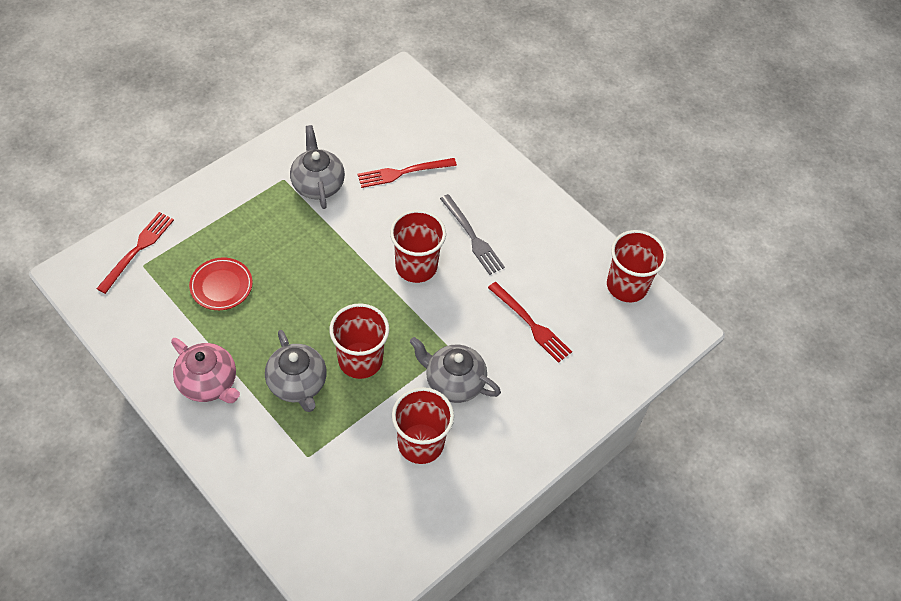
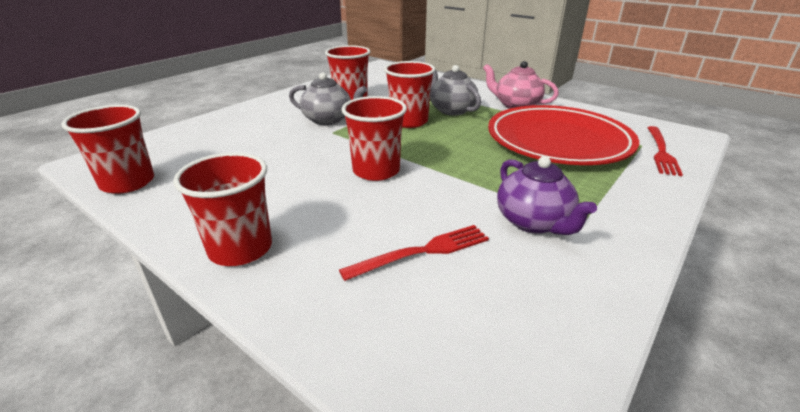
camera: 175 degrees right, 25 degrees down
red plate [189,258,253,310] -> red plate [488,105,639,165], size x2.35
grey teapot [290,125,345,209] -> purple teapot [497,156,597,235]
grey fork [440,194,505,275] -> none
red fork [488,282,572,363] -> none
none -> red cup [173,152,272,266]

